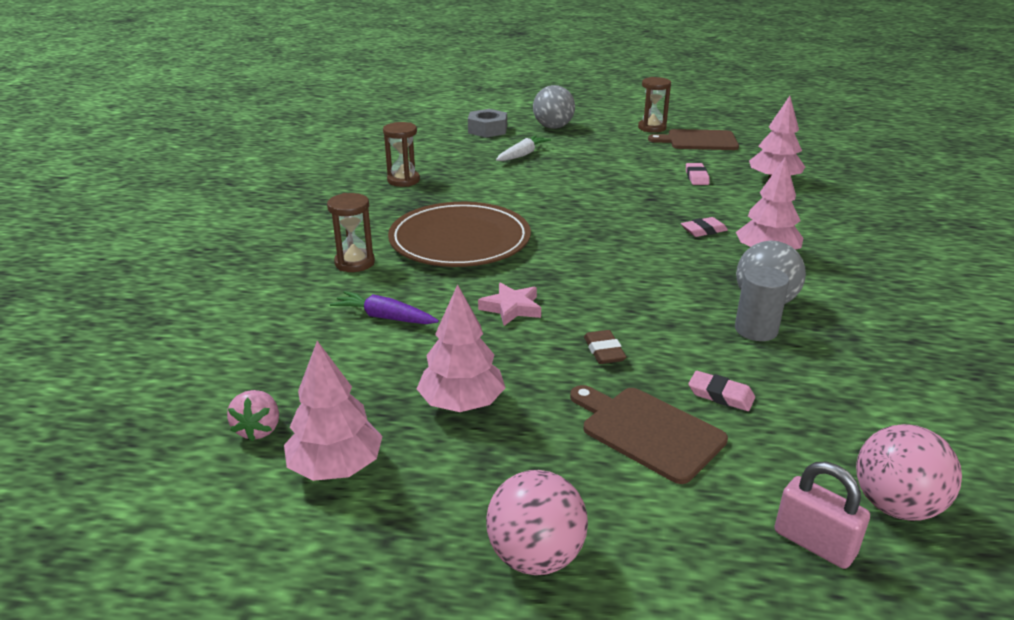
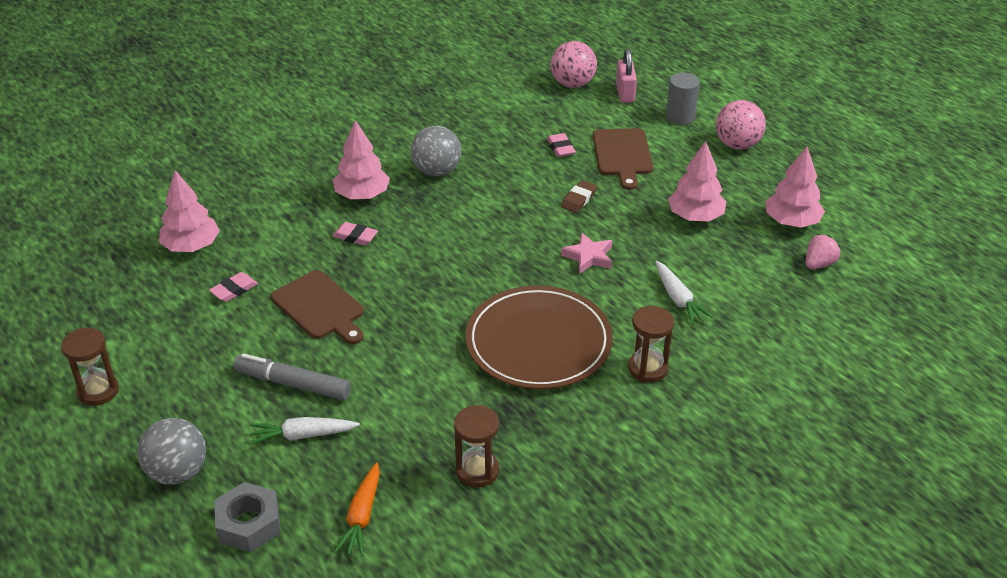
camera: 135 degrees left, 10 degrees up
purple carrot [330,291,439,324] -> white carrot [655,261,714,325]
brown cutting board [648,129,739,150] -> brown cutting board moved to [271,270,364,344]
grey cylinder [735,266,789,341] -> grey cylinder moved to [666,73,700,125]
none -> grey marker [233,353,351,400]
none -> orange carrot [334,462,380,556]

